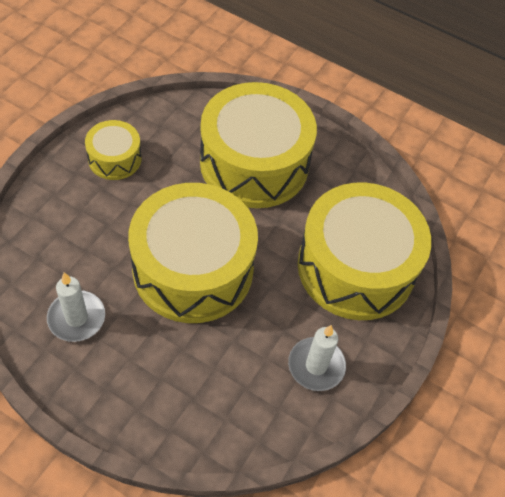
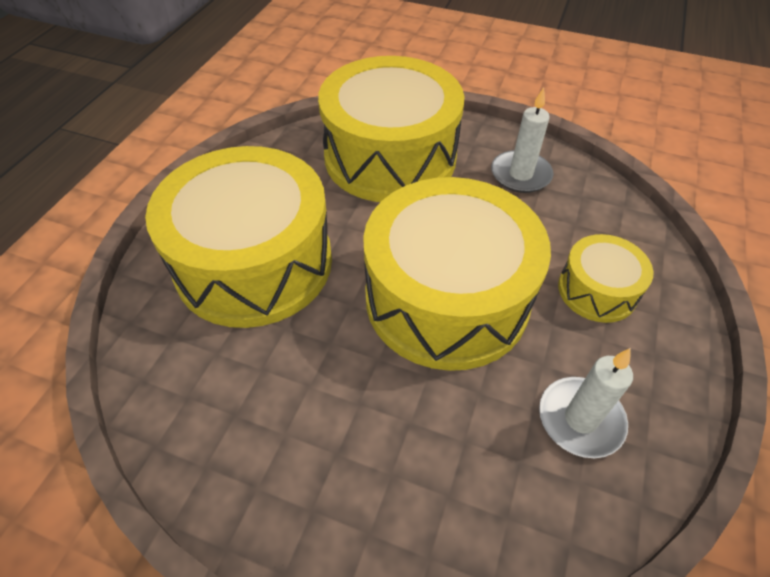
camera: 95 degrees left, 5 degrees down
yellow drum [85,120,142,180] -> yellow drum moved to [558,234,653,323]

